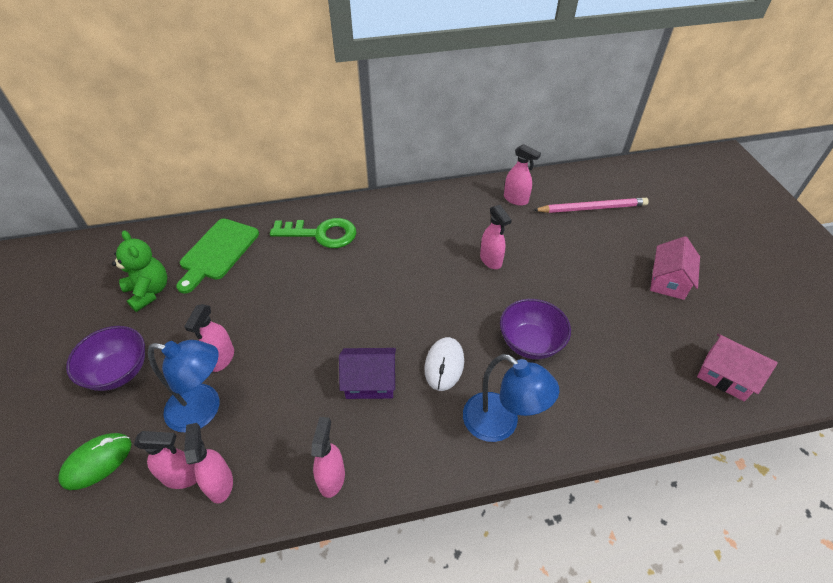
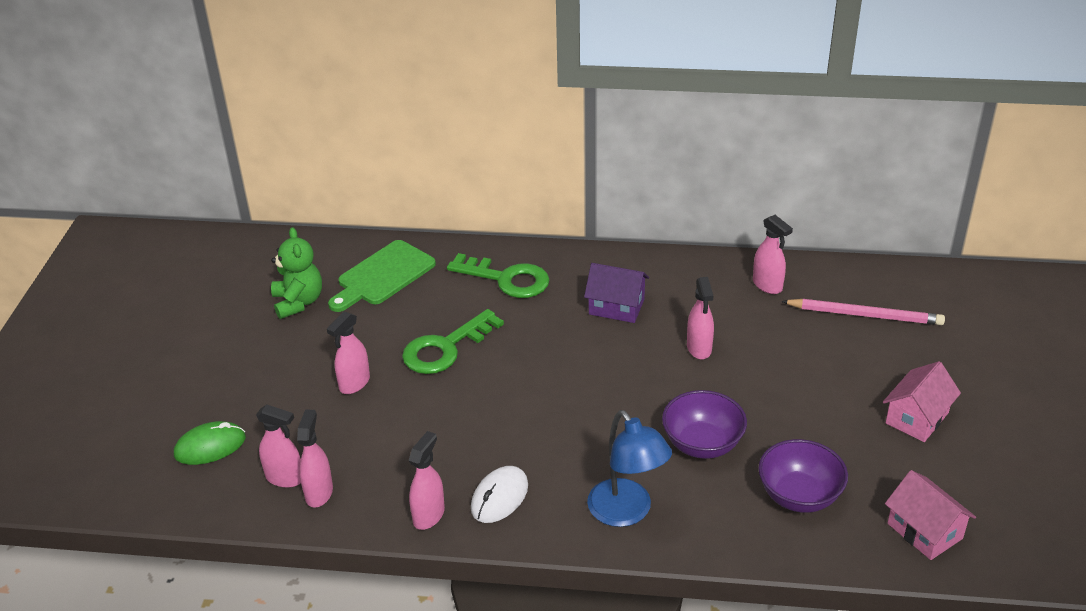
camera: 20 degrees right, 10 degrees down
purple bowl [66,326,145,391] -> purple bowl moved to [758,439,848,513]
blue lamp [148,340,219,432] -> none
purple house [339,348,396,399] -> purple house moved to [584,263,649,323]
white mouse [424,337,464,391] -> white mouse moved to [471,466,528,523]
none -> green key [402,309,504,374]

